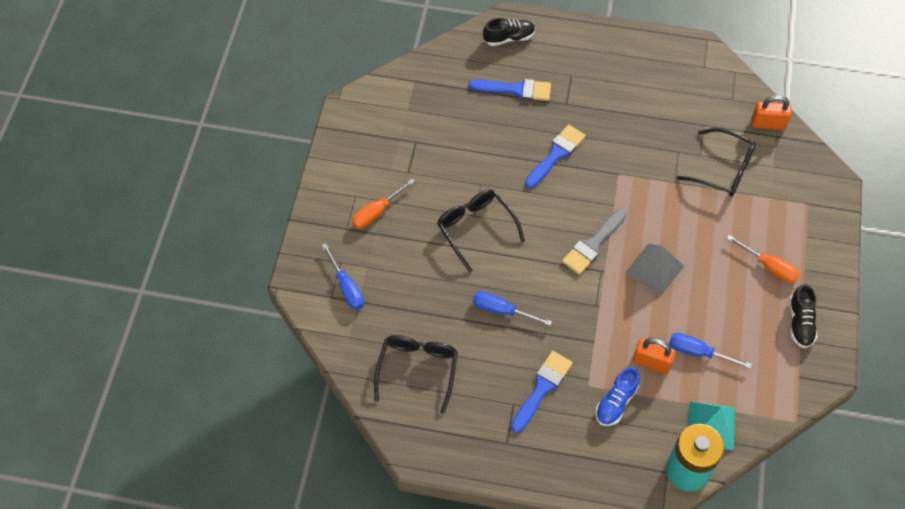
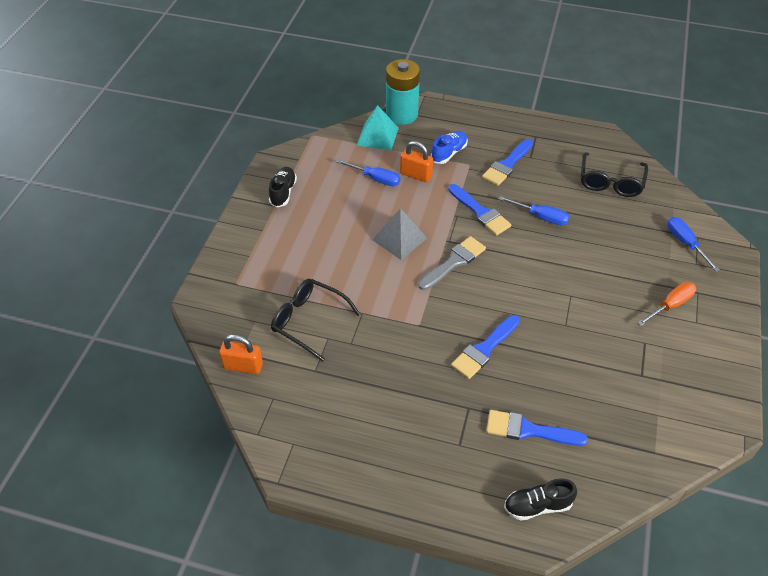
camera: 175 degrees left, 10 degrees down
black glasses [437,190,525,272] -> none
orange screwdriver [726,235,800,283] -> none
none -> blue brush [448,184,511,236]

